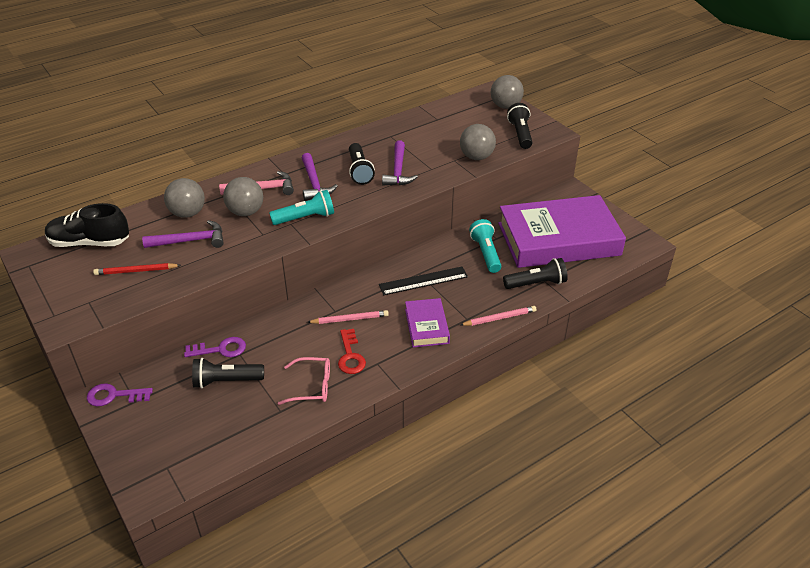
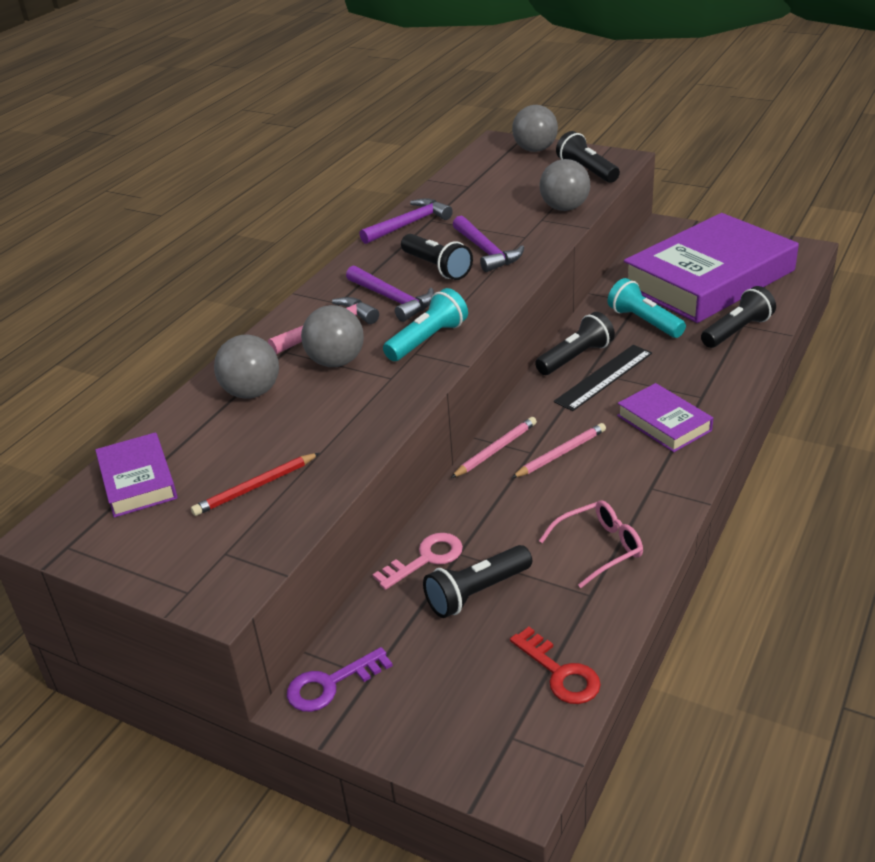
camera: 25 degrees left, 5 degrees down
black shoe [45,203,129,247] -> purple book [95,432,178,518]
purple hammer [142,220,224,248] -> purple hammer moved to [359,198,453,244]
purple key [184,337,246,357] -> pink key [373,533,463,590]
red key [338,329,366,374] -> red key moved to [510,627,601,704]
pink pencil [460,306,536,326] -> pink pencil moved to [451,417,537,478]
none -> black flashlight [535,312,615,375]

